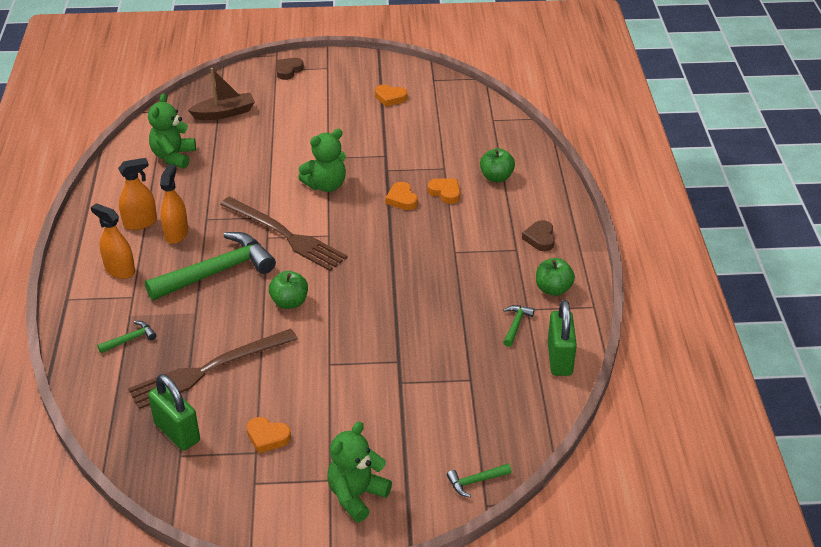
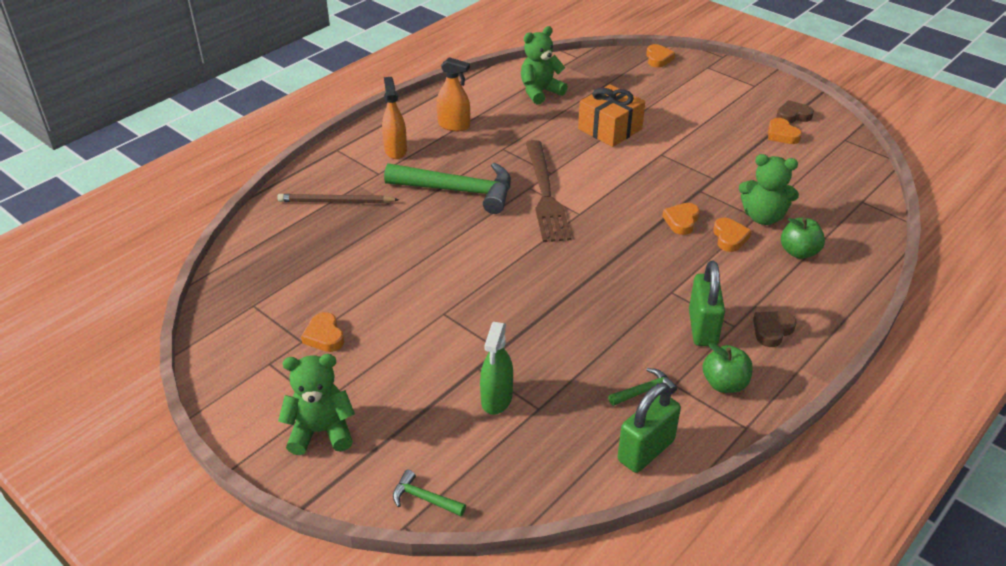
camera: 45 degrees right, 0 degrees up
green hammer [97,321,157,353] -> brown pencil [277,194,399,203]
brown fork [128,329,298,409] -> none
green padlock [148,374,200,451] -> green padlock moved to [689,261,725,346]
orange spray bottle [160,164,188,244] -> none
brown boat [188,68,255,120] -> none
green apple [269,271,308,309] -> none
brown heart [276,58,304,80] -> brown heart moved to [776,100,814,123]
green teddy bear [298,129,346,192] -> green teddy bear moved to [739,154,799,225]
none -> green spray bottle [480,322,513,415]
none -> orange gift [578,84,645,147]
none -> orange heart [646,44,675,67]

